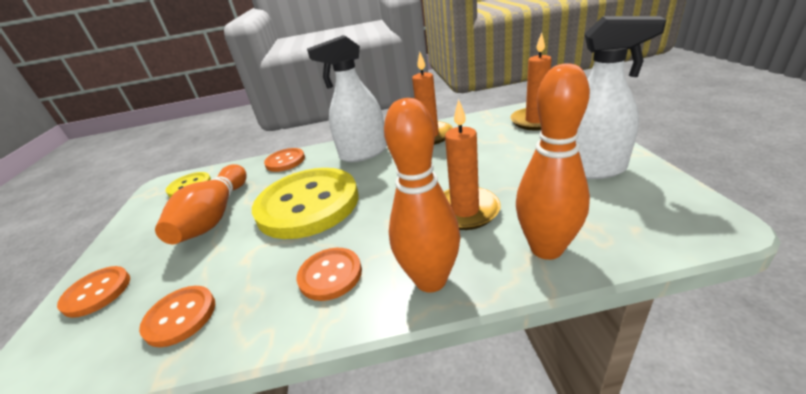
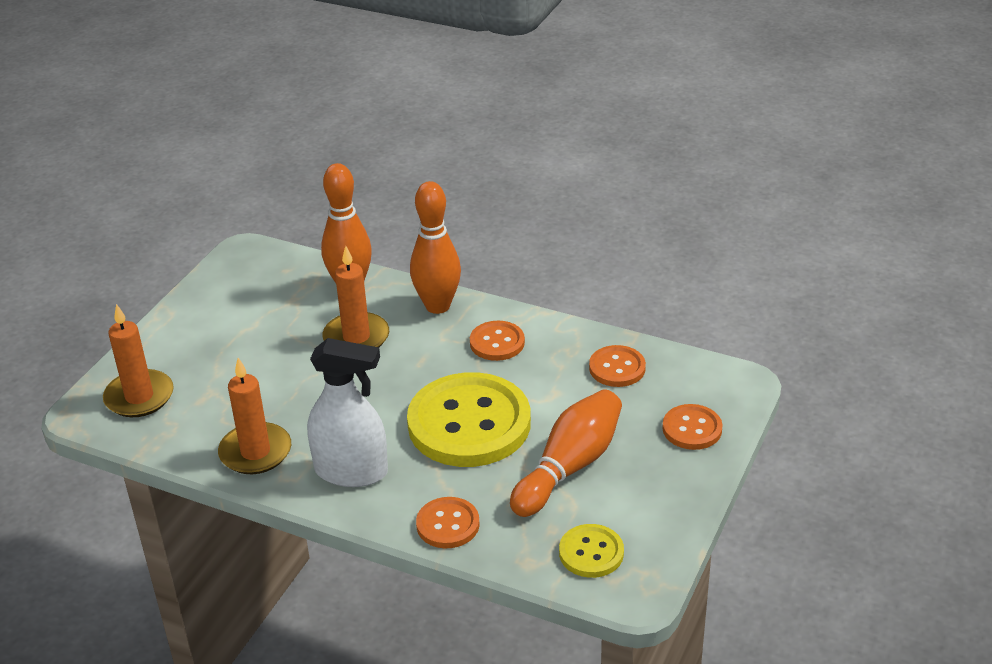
camera: 150 degrees left, 5 degrees up
white spray bottle [576,16,667,179] -> none

